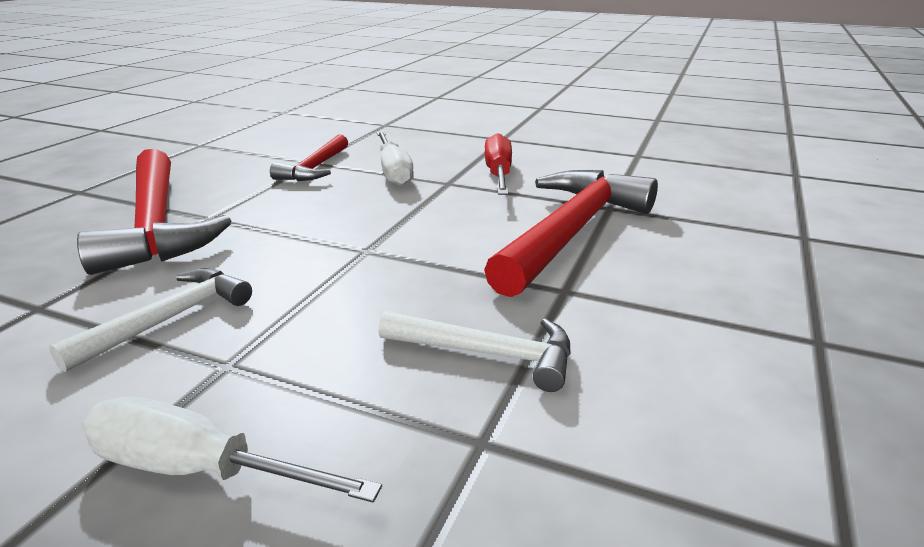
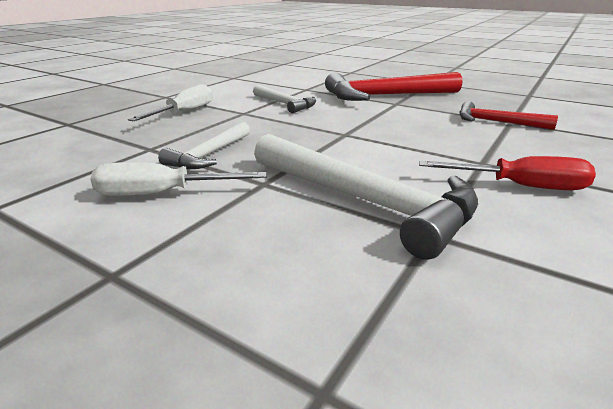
camera: 100 degrees right, 0 degrees up
white screwdriver [376,131,414,186] -> white screwdriver moved to [91,162,266,196]
red hammer [484,170,658,297] -> white hammer [254,134,478,260]

